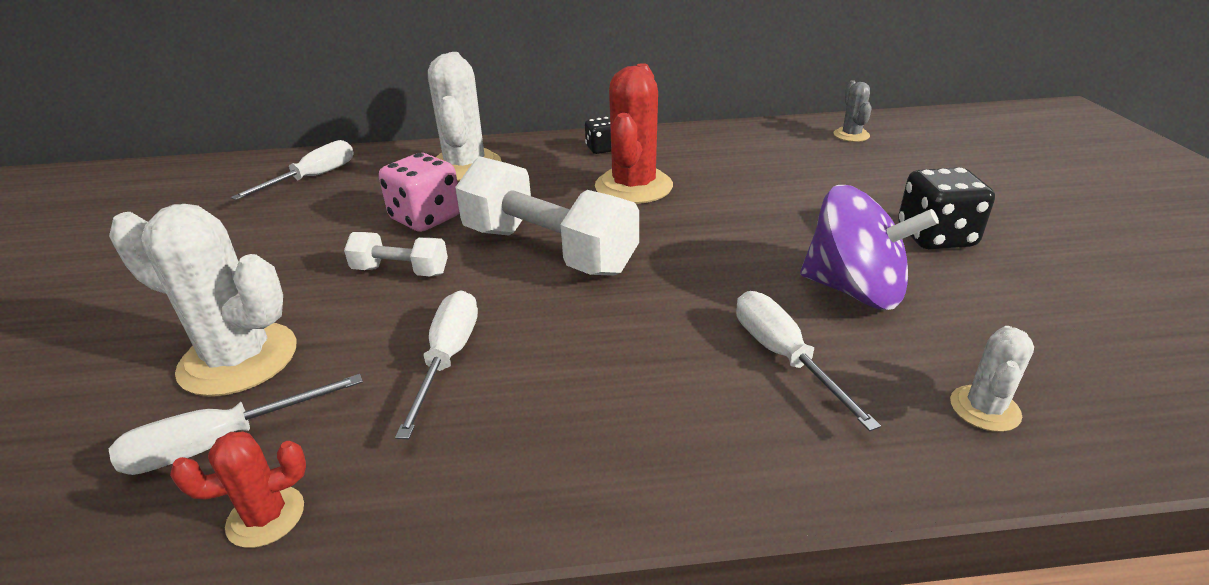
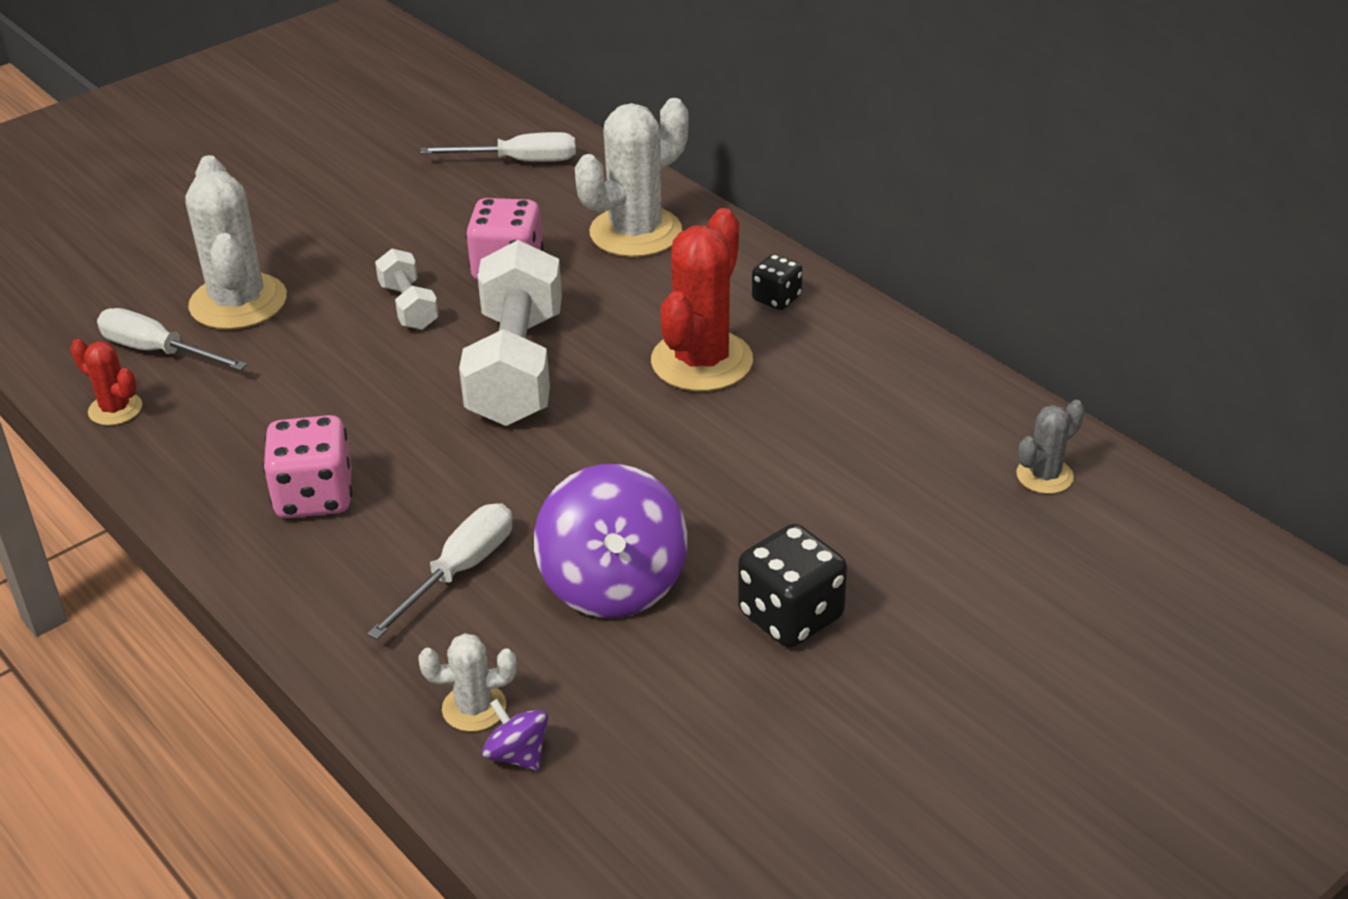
camera: 55 degrees right, 5 degrees up
white screwdriver [395,290,478,439] -> none
red cactus [595,63,673,204] -> red cactus turned 45 degrees counterclockwise [651,208,753,391]
none -> pink dice [263,415,352,518]
none -> purple spinning top [482,699,548,771]

